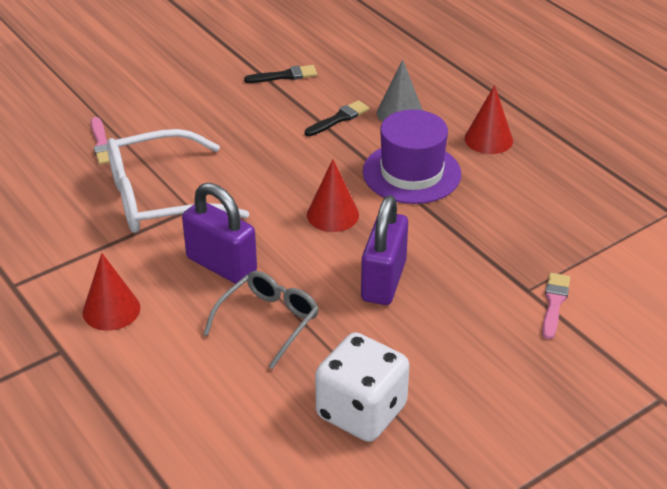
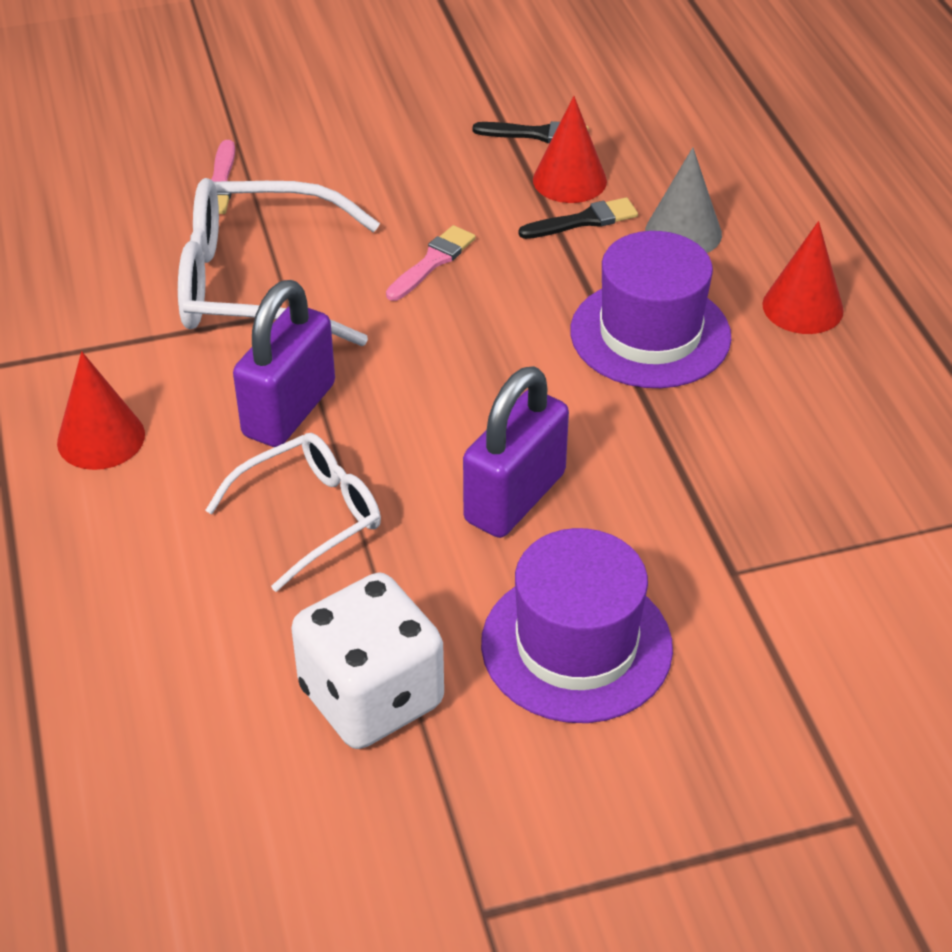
camera: 20 degrees right, 5 degrees up
purple padlock [182,183,257,284] -> purple padlock turned 60 degrees clockwise [233,280,335,447]
grey glasses [203,271,319,369] -> white glasses [205,433,381,592]
red cone [307,159,359,232] -> red cone moved to [533,96,607,203]
pink brush [542,273,570,340] -> pink brush moved to [386,225,476,301]
none -> purple hat [481,528,673,723]

